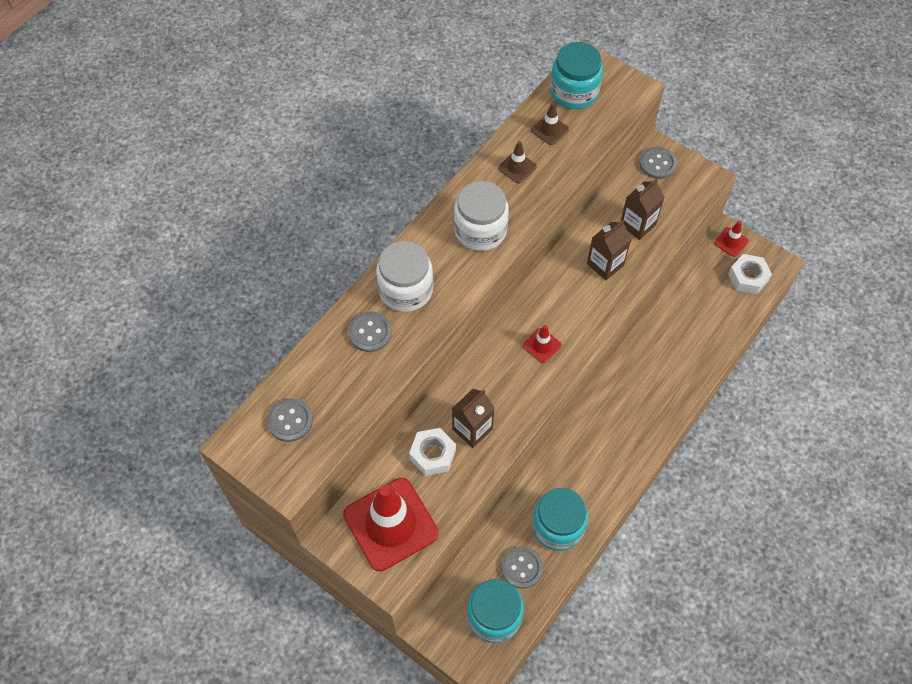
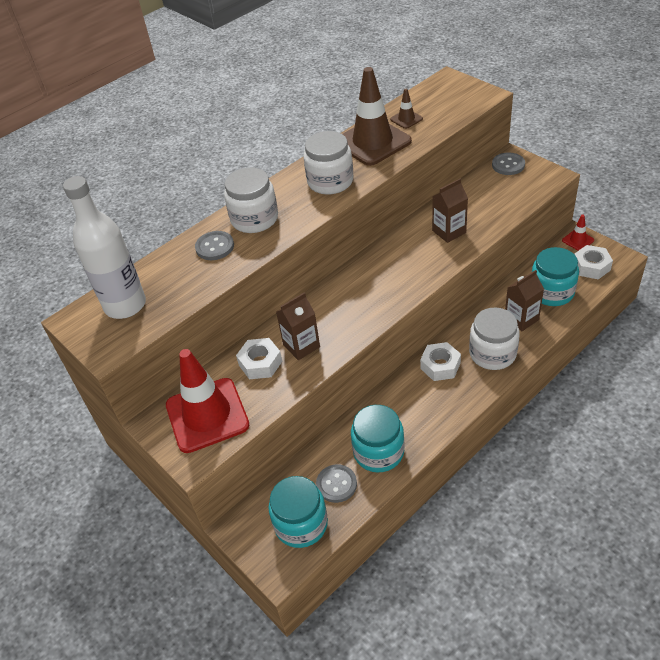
camera: 15 degrees right, 15 degrees down
grey button [267,398,313,442] -> white bottle [63,176,146,319]
brown traffic cone [498,141,537,183] -> brown traffic cone [343,67,412,166], size x2.32
red traffic cone [523,325,562,363] -> none
turquoise jar [550,42,603,109] -> turquoise jar moved to [531,247,579,306]
brown carton [620,178,665,240] -> brown carton moved to [505,270,544,331]
none -> white nut [420,342,461,381]
none -> white jar [469,308,520,370]

